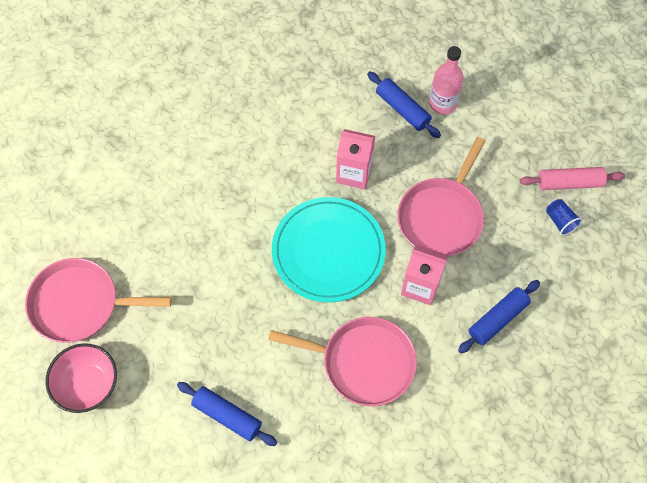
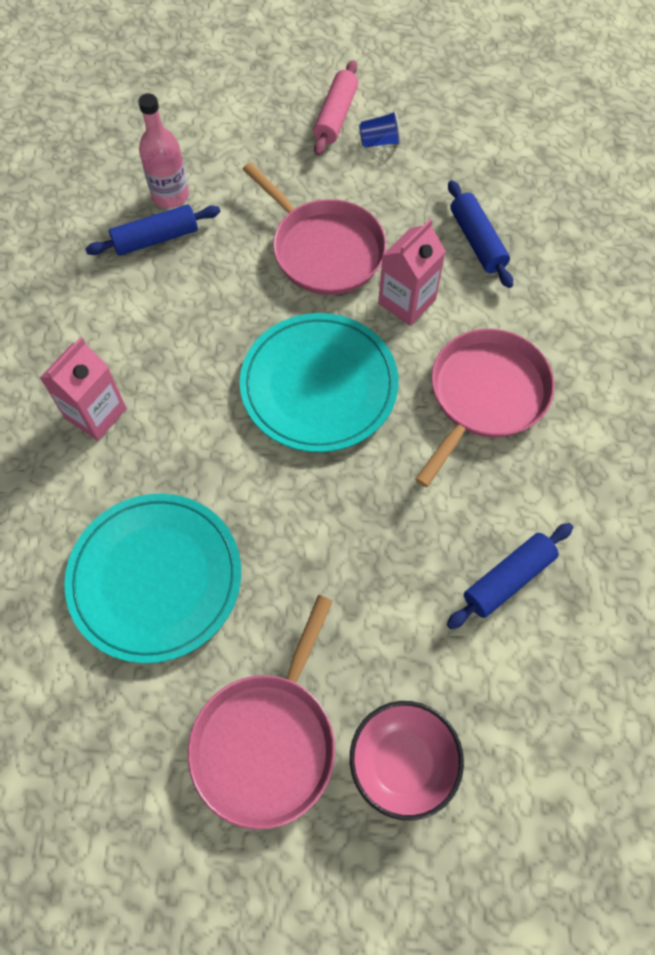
camera: 70 degrees left, 0 degrees up
pink carton [336,129,375,189] -> pink carton moved to [40,337,127,441]
none -> turquoise plate [64,494,241,663]

